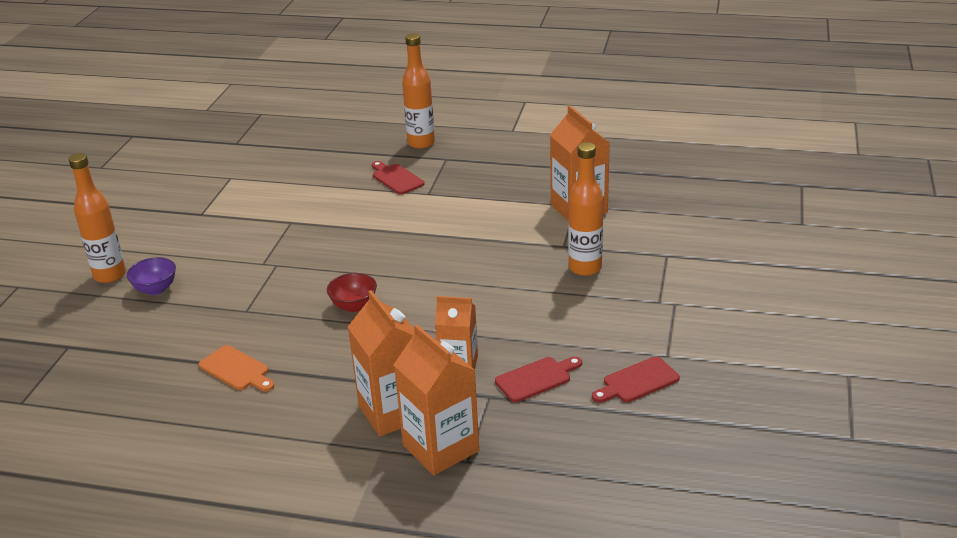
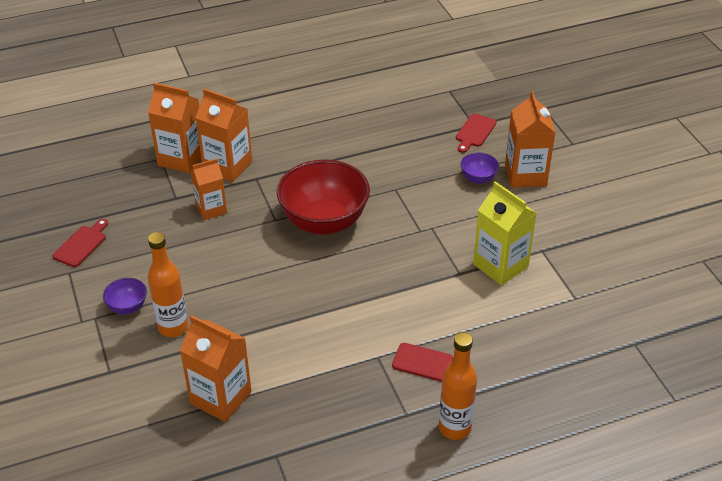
camera: 145 degrees right, 10 degrees up
orange bottle [69,153,126,283] -> orange carton [505,91,556,188]
orange cutting board [199,345,274,392] -> none
red bowl [327,273,377,312] -> red bowl [277,160,370,235], size x2.28
red cutting board [495,356,582,402] -> red cutting board moved to [456,114,497,153]
none -> purple bowl [103,278,147,314]
none -> yellow carton [473,181,537,285]

